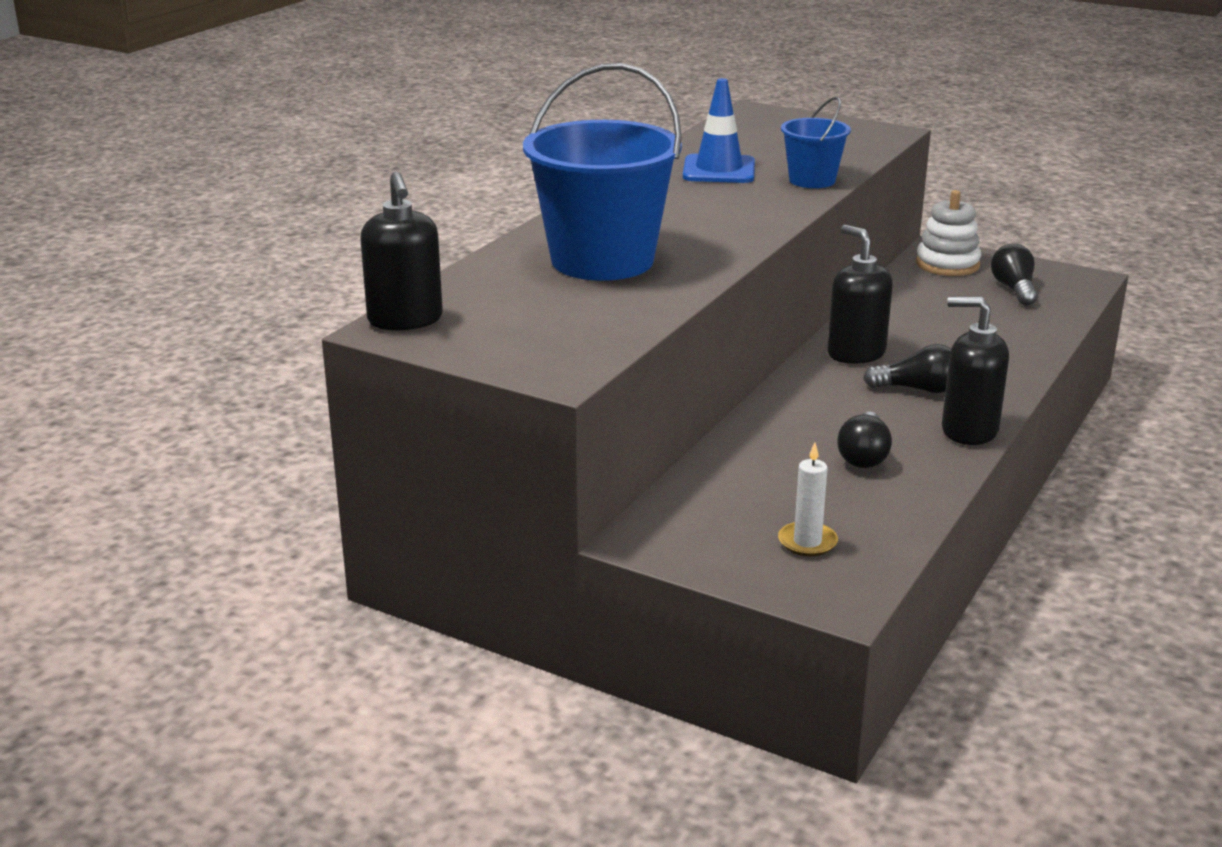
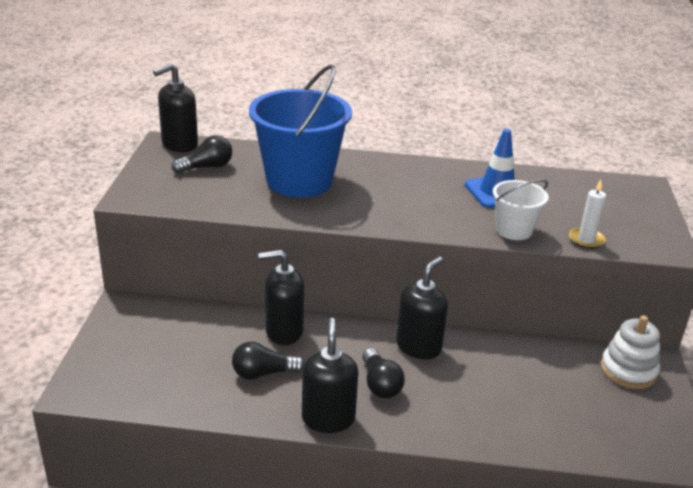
camera: 65 degrees right, 5 degrees up
white candle [778,443,838,556] -> white candle moved to [569,180,606,249]
blue bucket [781,97,851,188] -> white bucket [493,180,549,240]
black light bulb [991,244,1037,306] -> black light bulb moved to [171,135,232,174]
none -> black soap dispenser [258,250,304,345]

